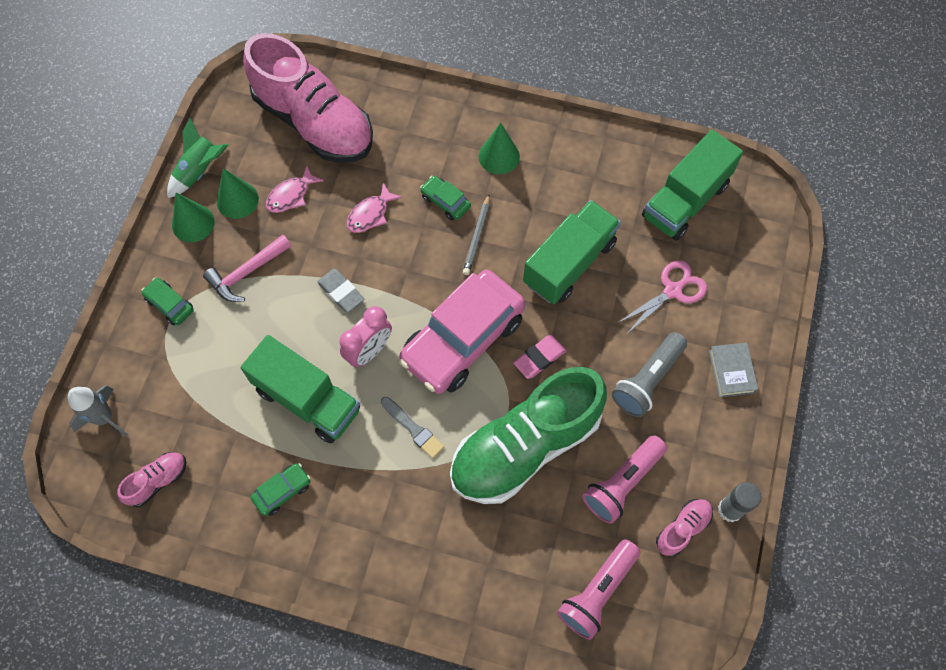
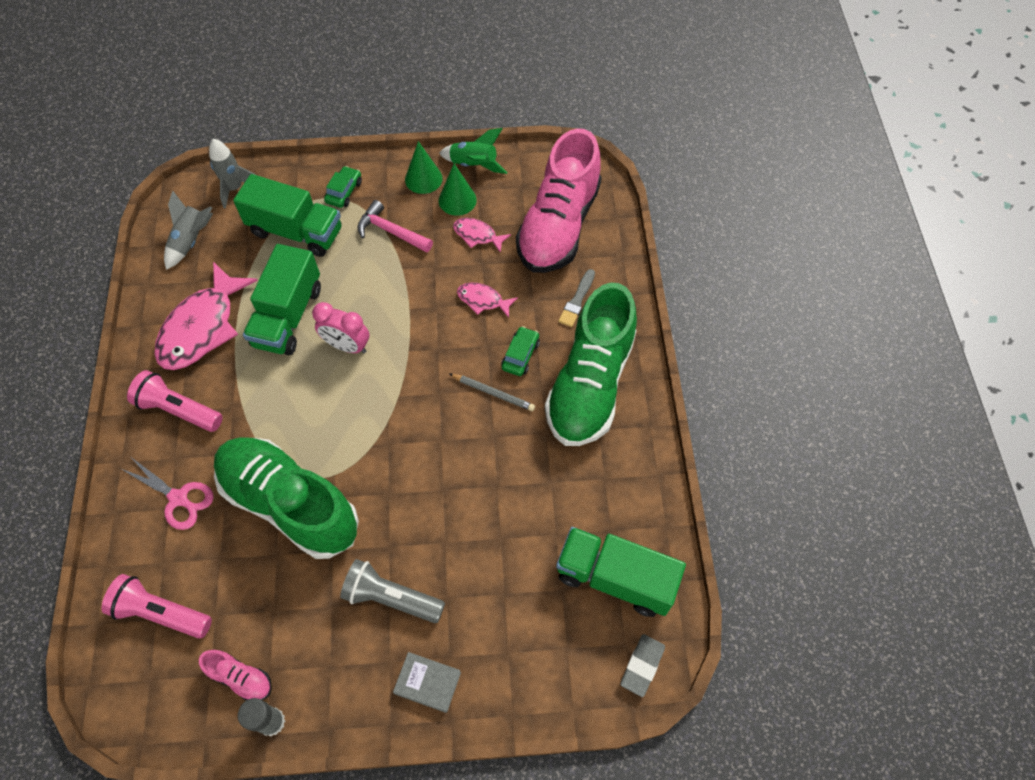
camera: 70 degrees right, 5 degrees down
pink shoe [117,452,186,507] -> grey rocket [164,191,213,270]
green car [251,463,311,516] -> pink fish [154,262,258,370]
grey eraser [317,269,364,312] -> grey eraser moved to [620,634,665,697]
grey brush [381,397,444,459] -> grey brush moved to [558,269,595,327]
pink car [399,270,525,394] -> none
grey pencil [463,194,490,275] -> grey pencil turned 150 degrees counterclockwise [450,374,535,411]
green cone [478,122,520,174] -> green shoe [545,283,637,446]
pink eraser [513,335,566,379] -> none
green truck [523,200,621,304] -> green truck moved to [233,174,342,257]
pink flashlight [582,435,667,524] -> pink flashlight moved to [127,370,223,432]
pink scissors [618,260,707,335] -> pink scissors moved to [122,457,214,530]
grey book [709,343,758,397] -> grey book turned 45 degrees clockwise [393,652,461,713]

